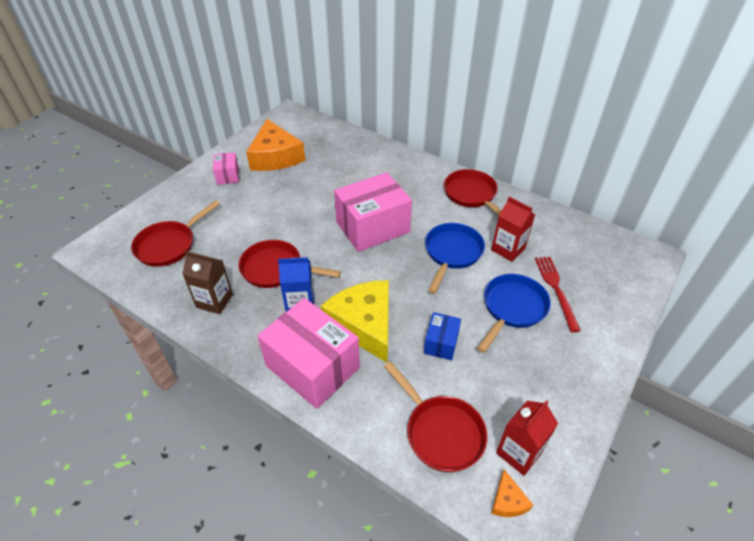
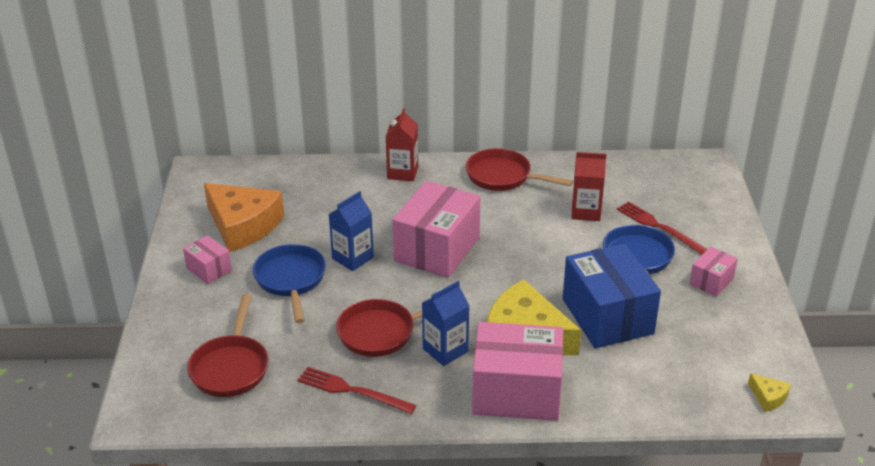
camera: 35 degrees left, 10 degrees down
brown carton [182,251,233,314] -> red fork [297,367,417,414]
red pan [384,361,487,472] -> none
blue box [424,312,461,360] -> blue box [563,244,661,348], size x2.06
blue pan [425,223,485,293] -> blue pan moved to [253,244,326,323]
orange cheese [491,469,533,517] -> yellow cheese [748,373,791,412]
red carton [496,400,558,476] -> red carton moved to [386,108,418,181]
none -> blue carton [328,191,374,271]
none -> pink box [689,247,738,297]

